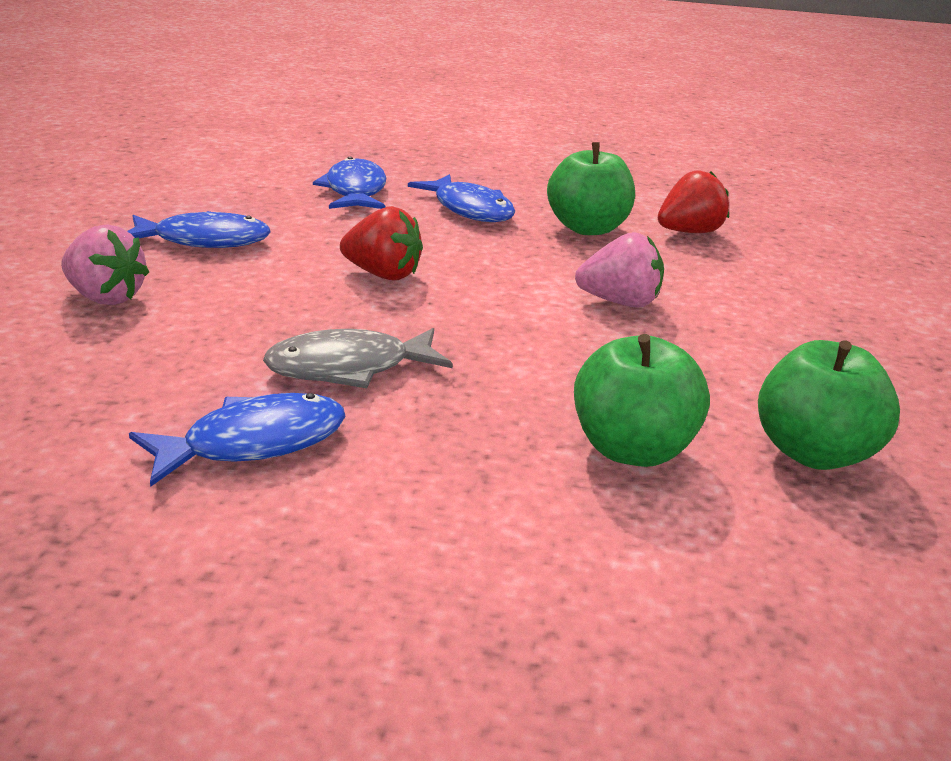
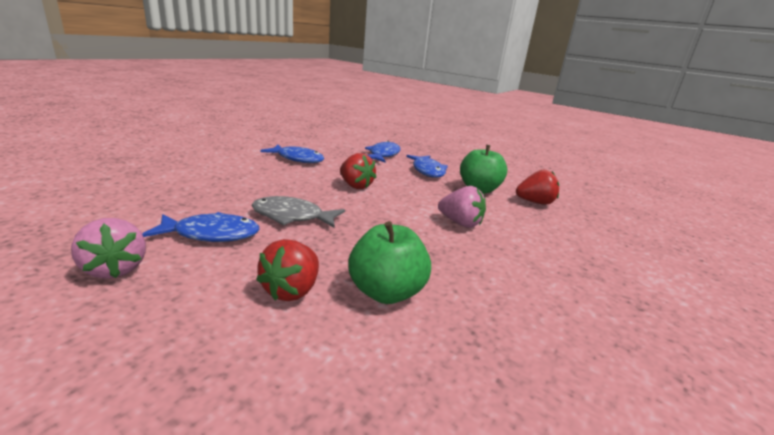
camera: 25 degrees right, 5 degrees down
pink strawberry [61,225,149,305] -> pink strawberry moved to [71,218,146,279]
green apple [758,340,900,470] -> none
none -> red strawberry [256,239,319,301]

